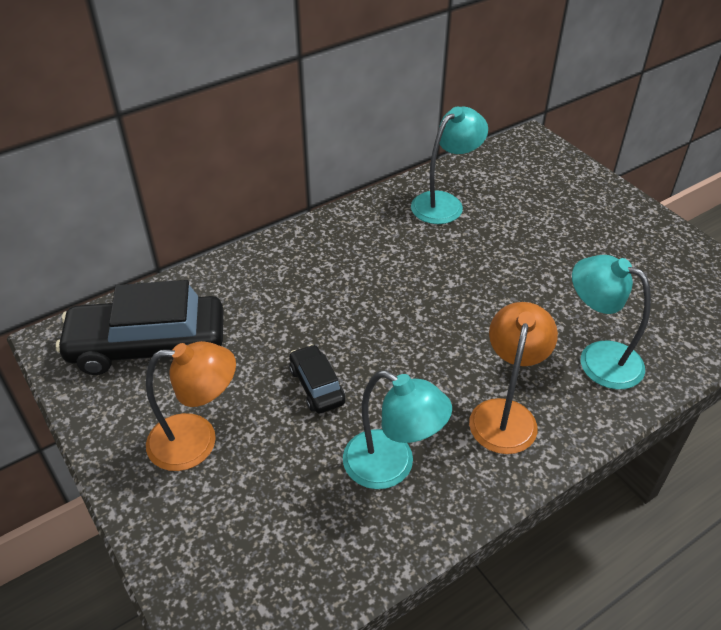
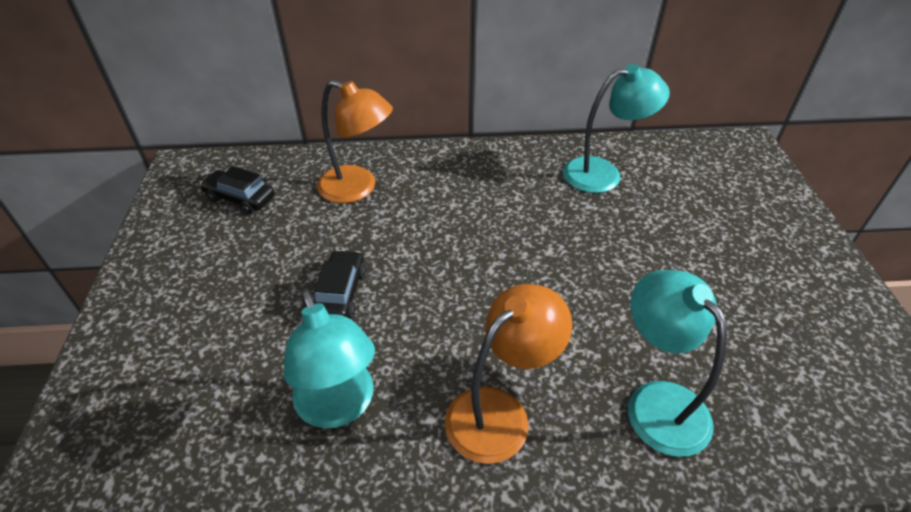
camera: 30 degrees right, 0 degrees up
black car [56,280,224,375] -> black car [200,166,275,214], size x0.49
orange lamp [146,341,236,471] -> orange lamp moved to [317,80,393,203]

